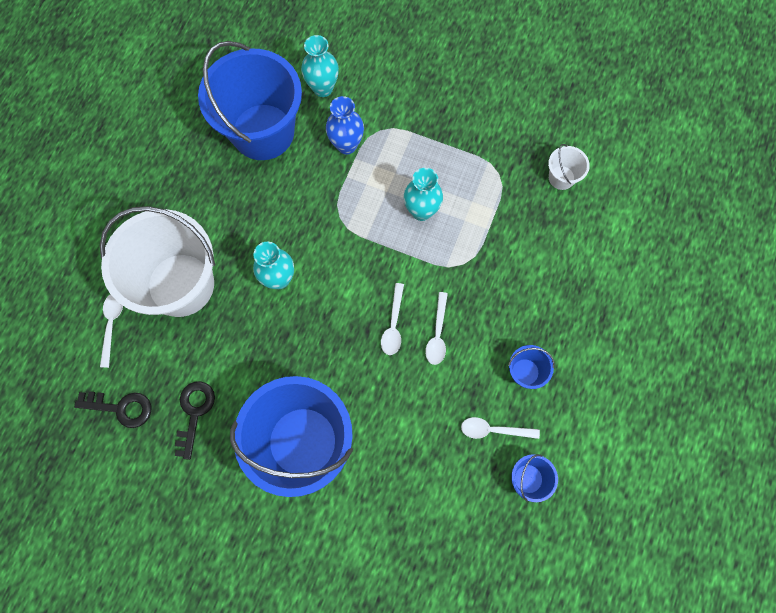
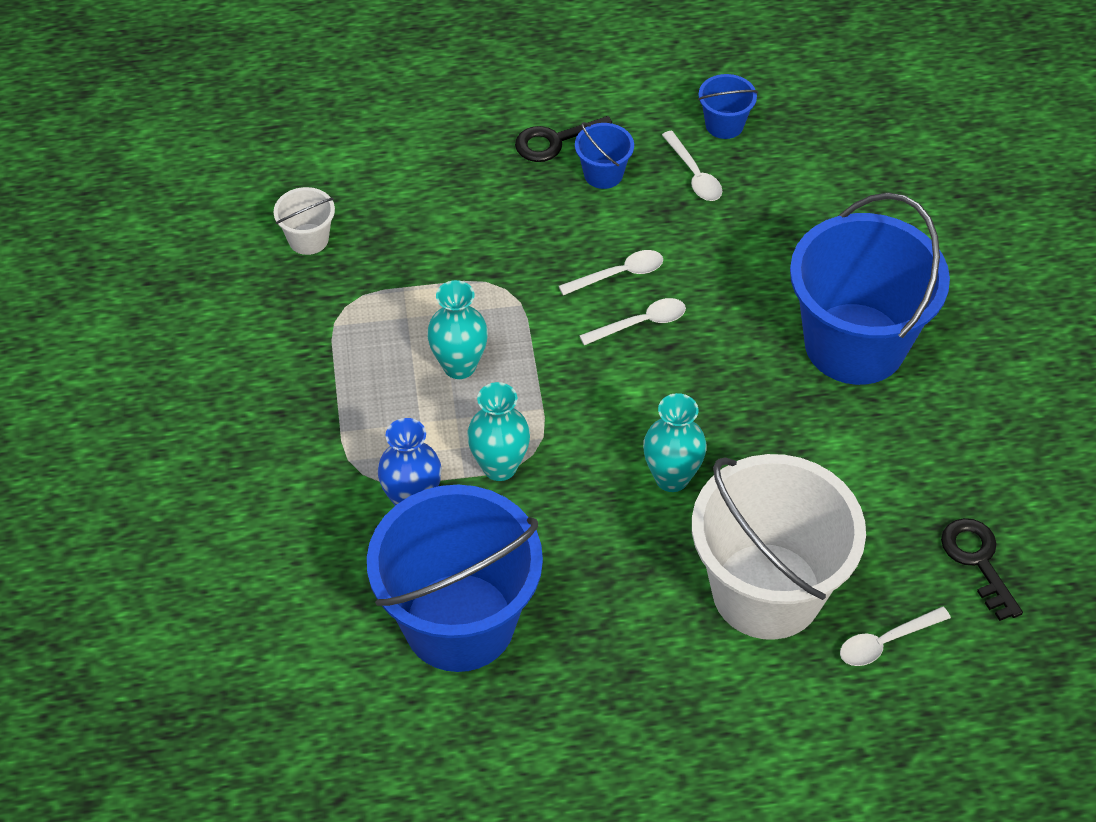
camera: 120 degrees left, 20 degrees down
black key [175,381,215,460] -> black key moved to [515,116,612,162]
turquoise vase [301,35,339,97] -> turquoise vase moved to [467,382,530,481]

